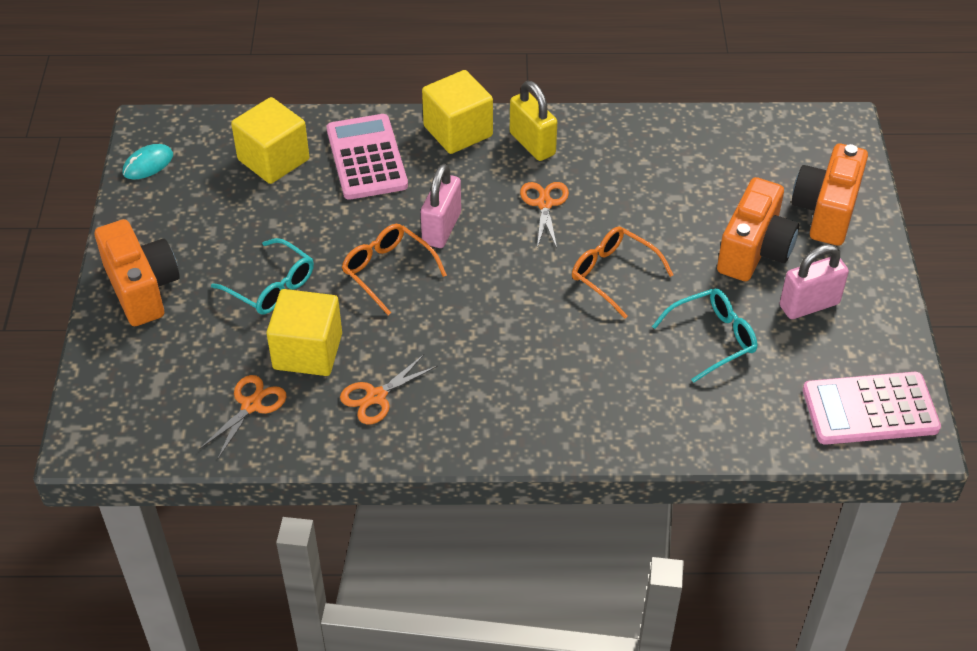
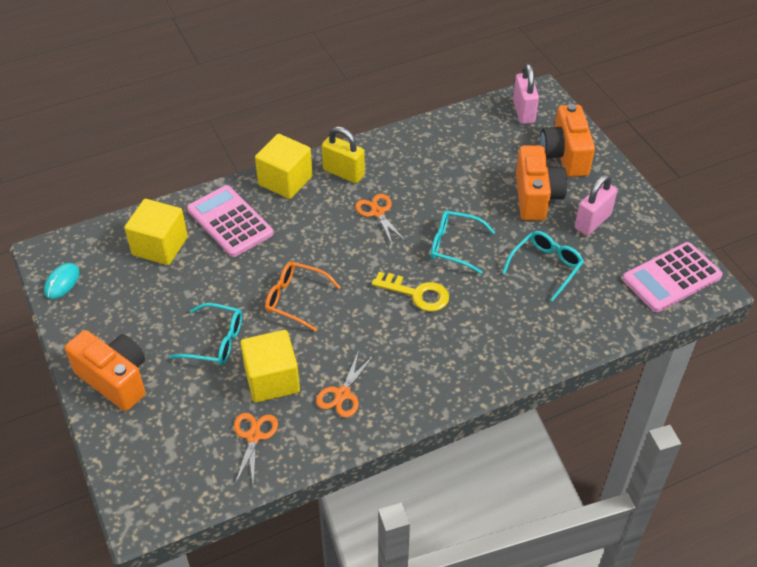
camera: 25 degrees left, 0 degrees up
pink padlock [421,164,461,248] -> pink padlock moved to [513,64,539,124]
orange glasses [572,226,673,318] -> turquoise glasses [431,210,495,274]
none -> yellow key [372,272,449,312]

